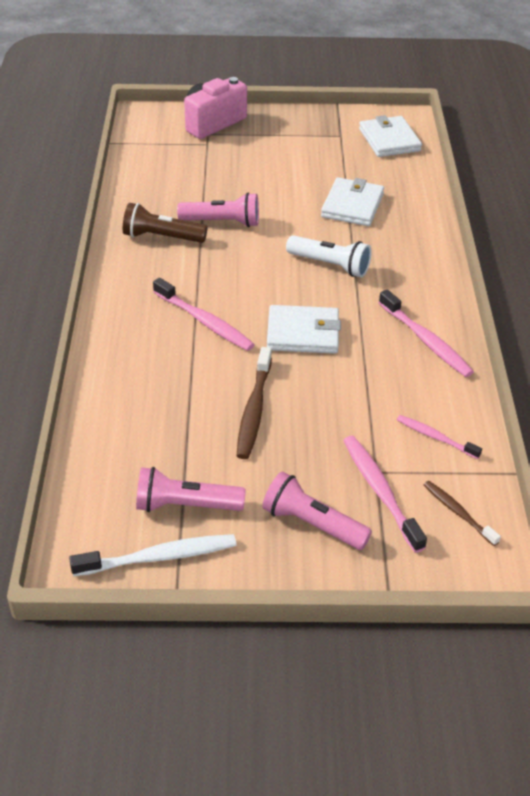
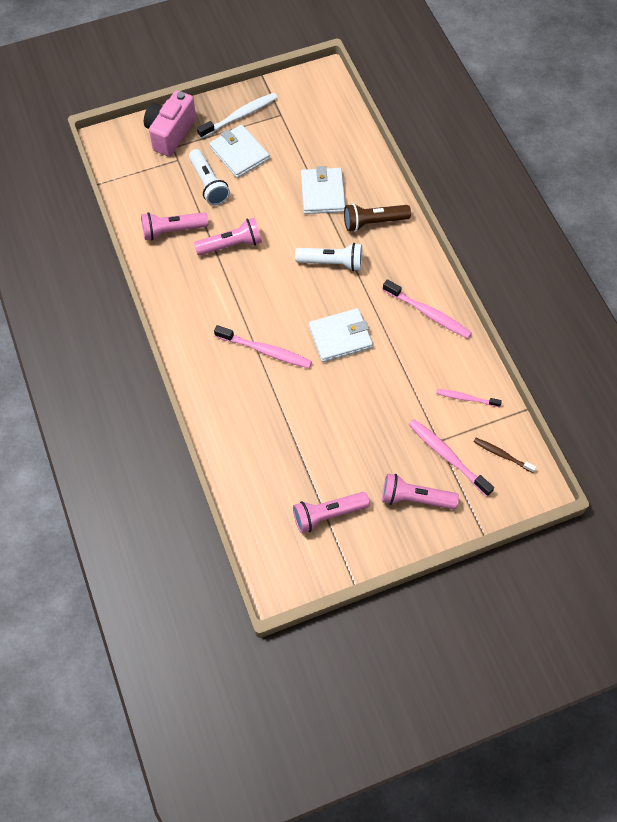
camera: 20 degrees left, 20 degrees up
white toothbrush [69,534,236,576] -> white toothbrush moved to [197,93,277,139]
brown flashlight [123,203,207,243] -> brown flashlight moved to [344,204,411,232]
brown toothbrush [237,347,272,459] -> none
white wallet [359,115,422,157] -> white wallet moved to [209,125,270,178]
none -> pink flashlight [141,212,208,240]
none -> white flashlight [189,149,230,205]

